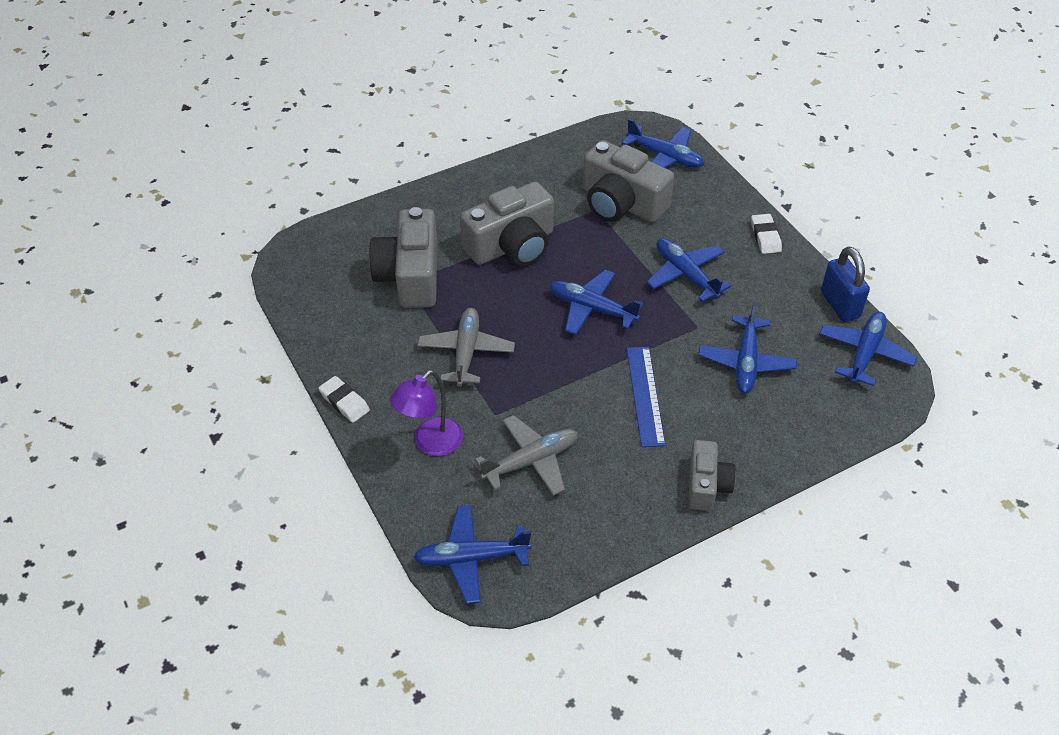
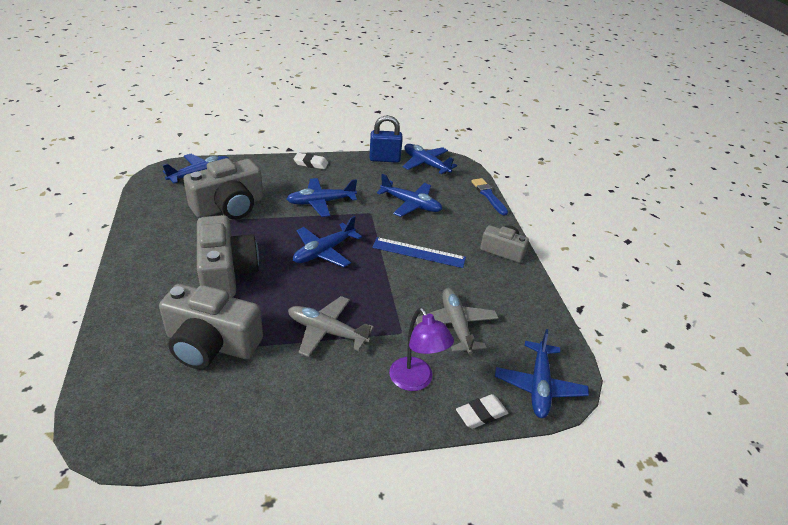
camera: 75 degrees left, 10 degrees down
white eraser [318,376,370,423] -> white eraser moved to [456,394,508,429]
none -> blue brush [471,178,508,216]

